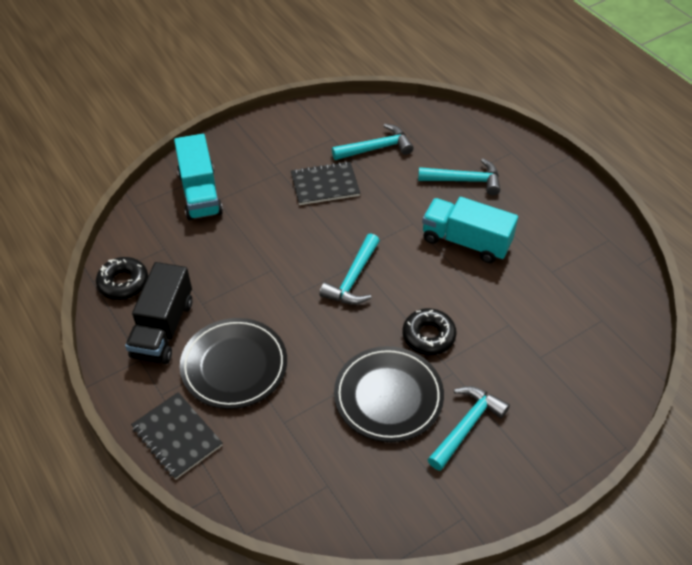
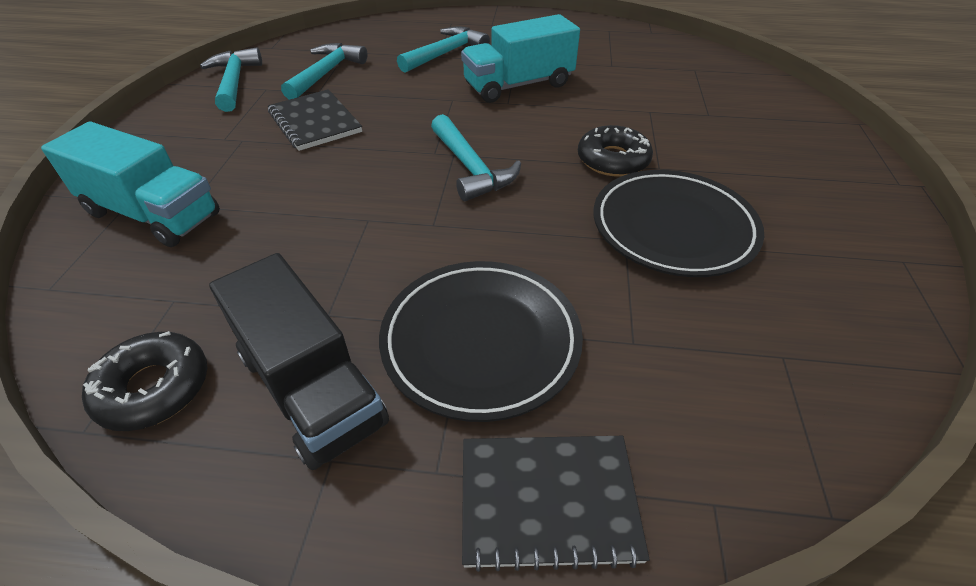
camera: 50 degrees left, 5 degrees down
black notebook [291,161,360,205] -> black notebook turned 60 degrees counterclockwise [268,89,362,151]
turquoise hammer [428,386,510,471] -> turquoise hammer moved to [200,47,262,112]

